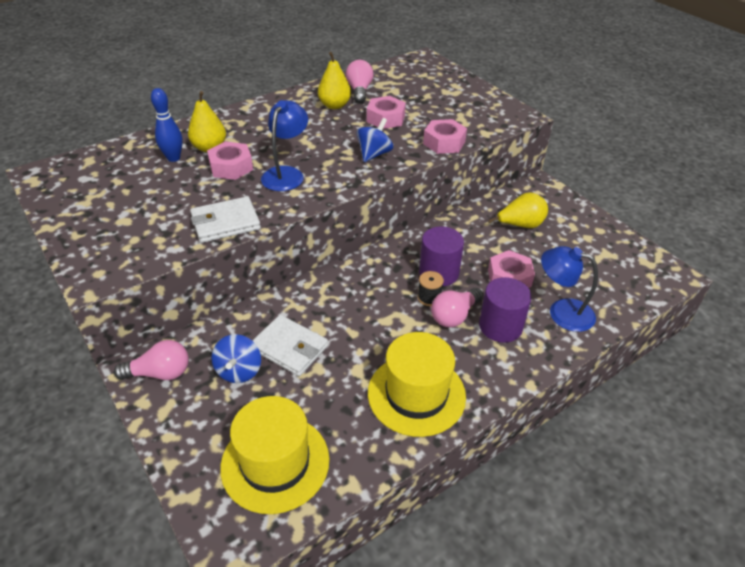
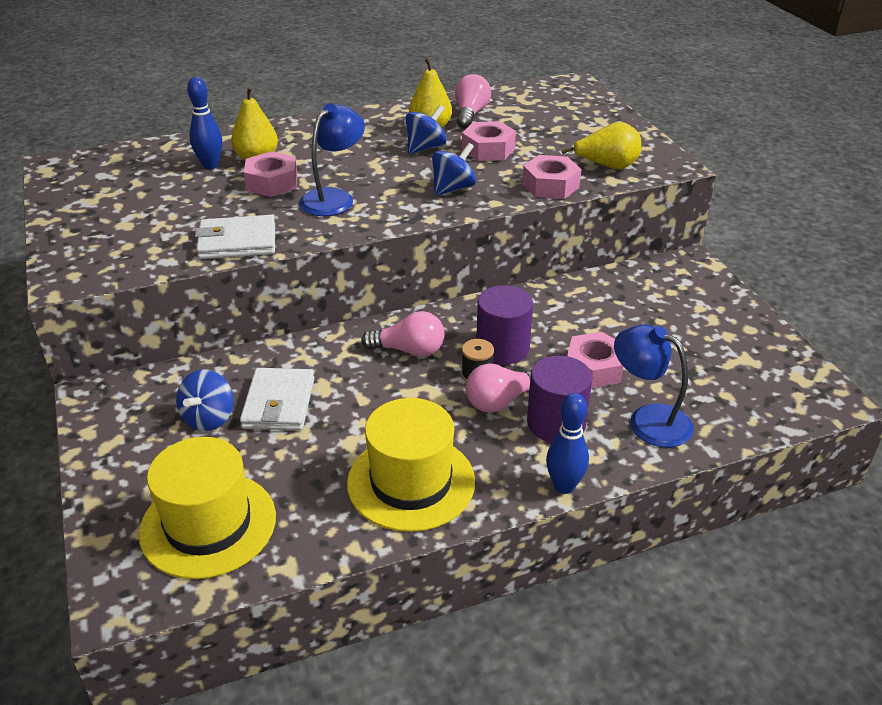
camera: 15 degrees right, 5 degrees down
pink light bulb [114,340,189,380] -> pink light bulb moved to [361,311,445,357]
white wallet [252,315,328,376] -> white wallet turned 45 degrees clockwise [240,368,314,431]
yellow pear [489,192,548,228] -> yellow pear moved to [561,122,641,169]
none -> blue spinning top [405,105,447,154]
none -> blue bowling pin [546,393,589,494]

